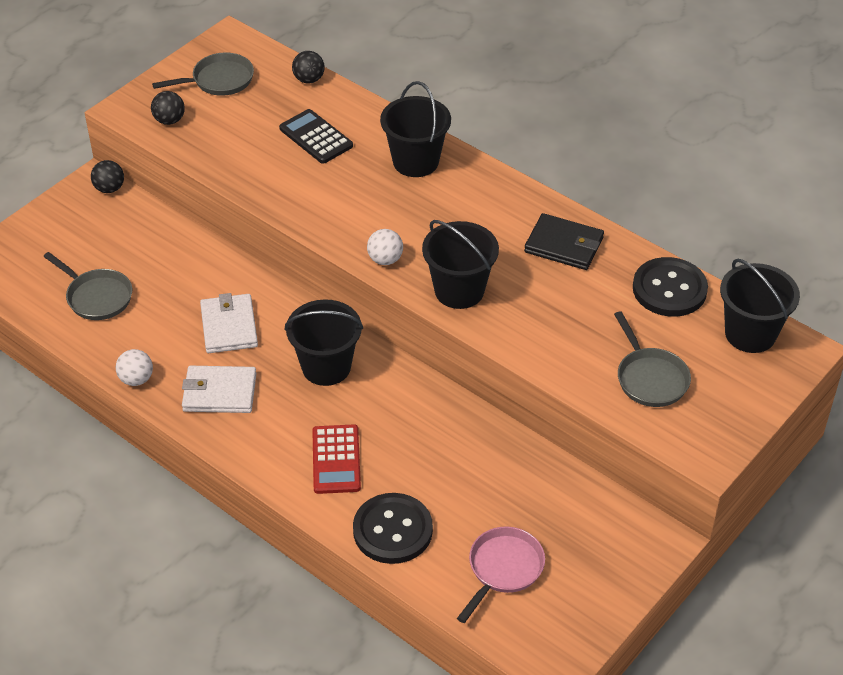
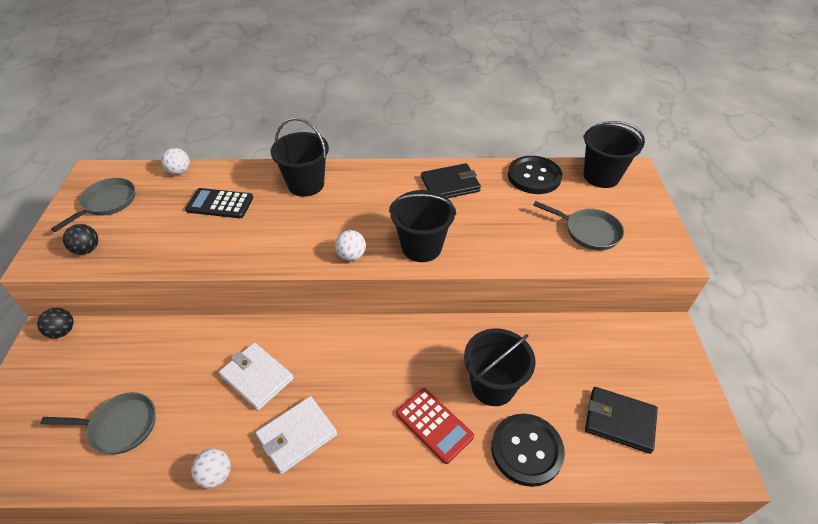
camera: 40 degrees left, 0 degrees up
black bucket [285,299,363,386] -> black bucket moved to [464,328,535,406]
black ball [292,51,325,84] -> white ball [161,148,190,175]
pink pan [457,527,545,623] -> black wallet [585,387,658,454]

